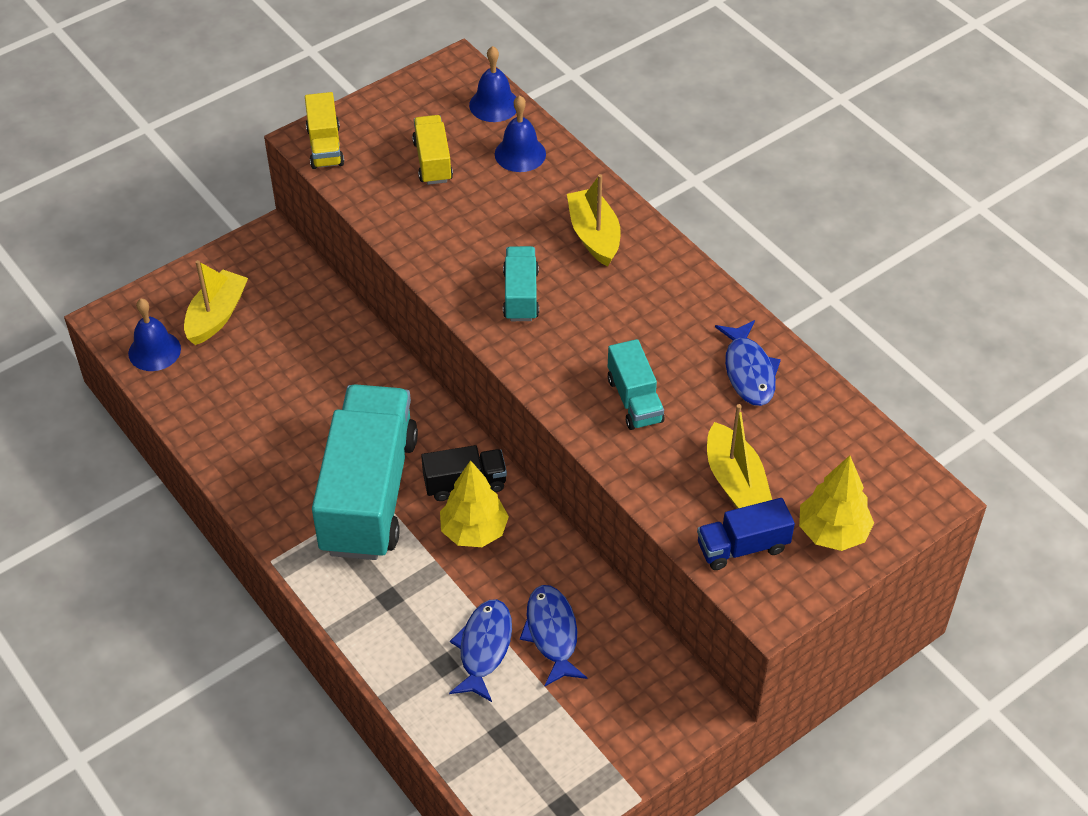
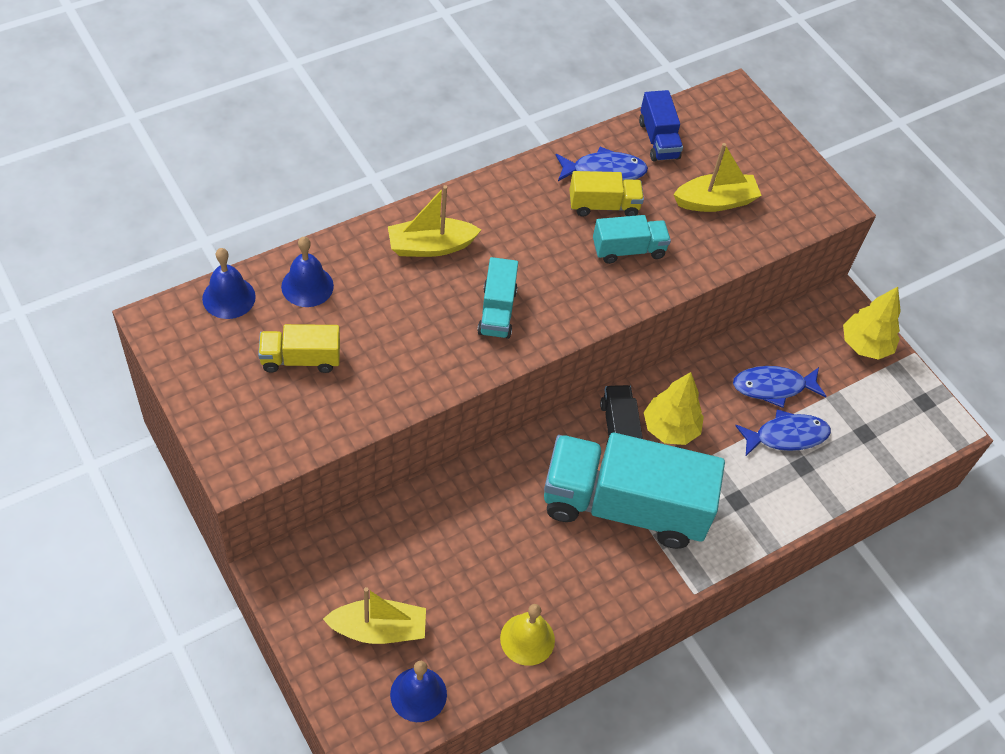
camera: 90 degrees left, 5 degrees up
yellow boat [184,260,248,345] -> yellow boat turned 150 degrees clockwise [323,587,426,644]
yellow truck [305,92,344,169] -> yellow truck moved to [569,171,644,217]
blue fish [449,599,512,702] -> blue fish turned 150 degrees clockwise [735,409,831,456]
turquoise truck [503,246,539,321] -> turquoise truck turned 90 degrees counterclockwise [477,257,518,339]
blue truck [697,498,795,570] -> blue truck moved to [639,90,683,162]
yellow tree [799,455,874,551] -> yellow tree moved to [843,287,901,360]
none -> yellow bell [500,604,555,666]

